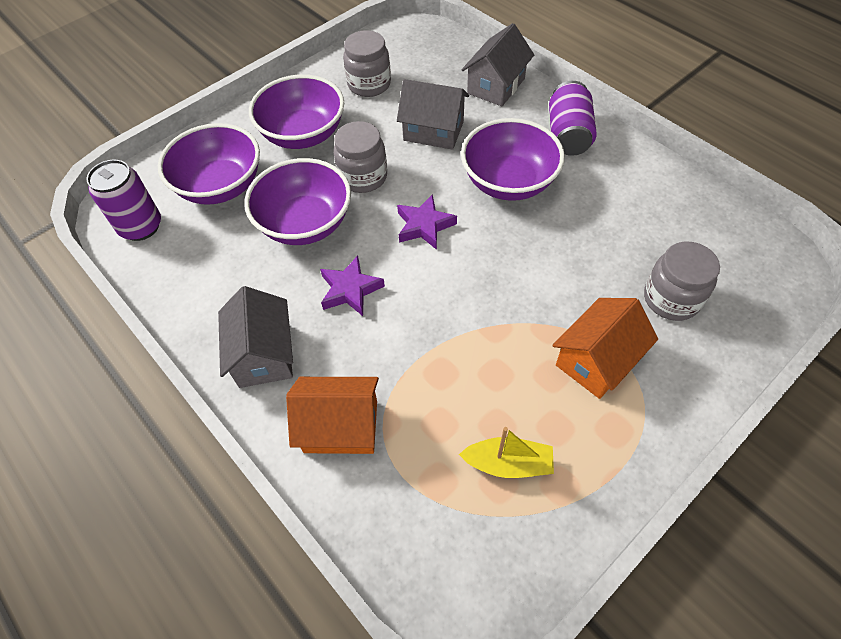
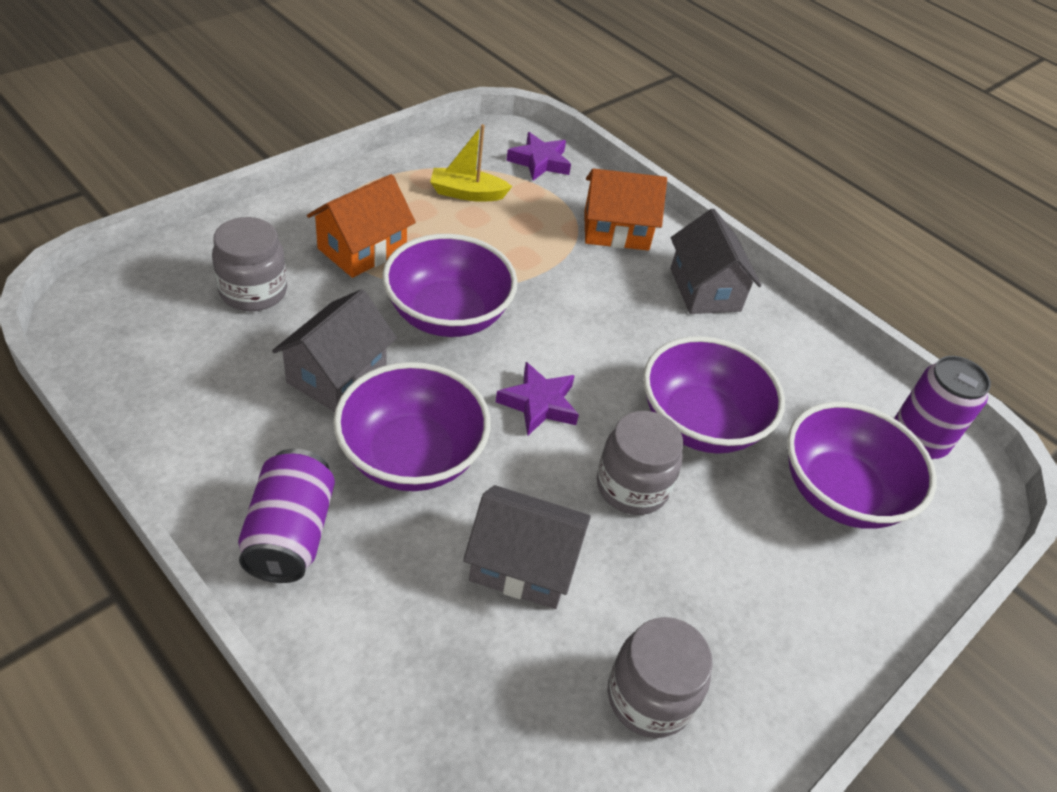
camera: 170 degrees right, 10 degrees down
purple bowl [249,74,344,149] -> purple bowl moved to [382,234,517,337]
purple star [320,256,385,316] -> purple star moved to [506,132,571,181]
grey house [462,23,534,106] -> grey house moved to [272,289,397,412]

